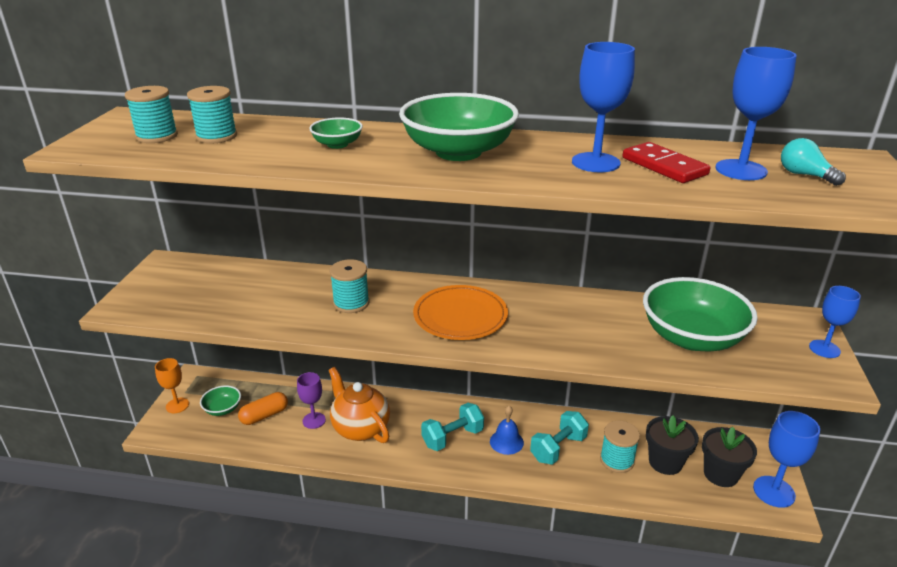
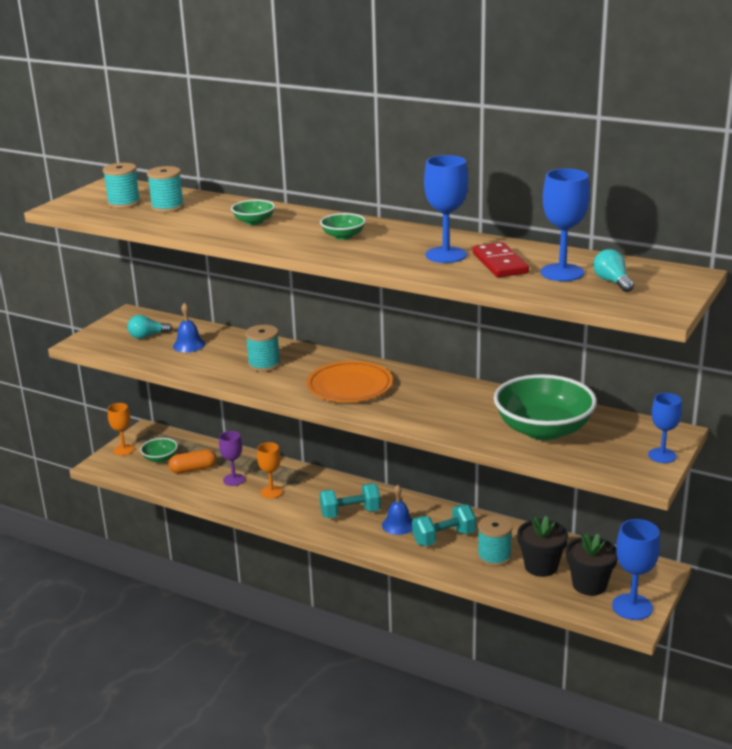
camera: 20 degrees right, 5 degrees down
orange teapot [329,367,390,443] -> orange goblet [257,442,283,499]
green bowl [399,93,519,161] -> green bowl [320,213,366,240], size x0.46
none -> turquoise light bulb [127,315,172,339]
none -> blue bell [173,303,205,352]

